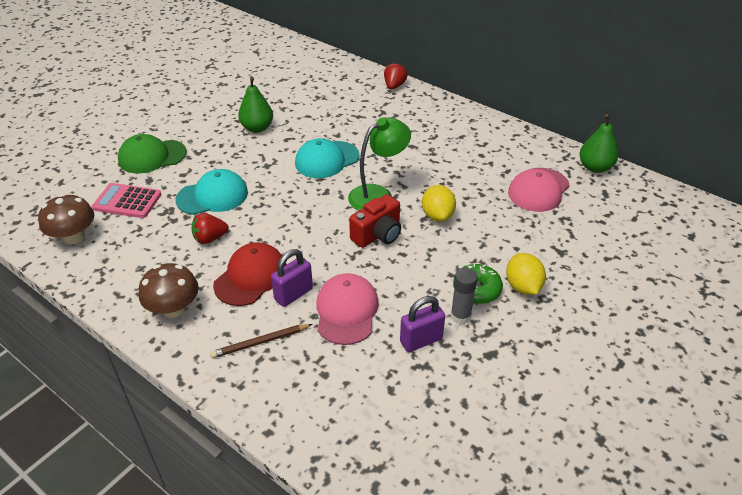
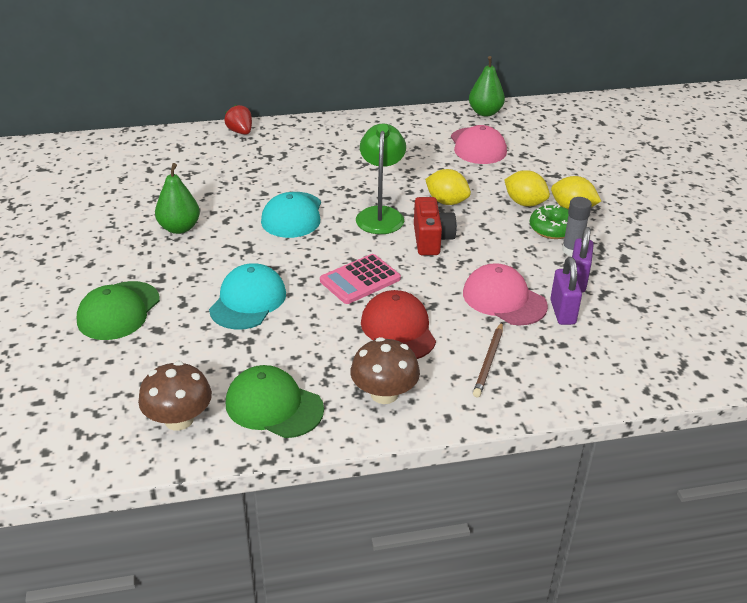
camera: 50 degrees left, 5 degrees down
pink calculator [92,183,162,218] -> pink calculator moved to [320,254,401,304]
red strawberry [191,213,229,244] -> none
purple padlock [271,249,313,307] -> purple padlock moved to [550,257,582,325]
none -> green cap [226,365,324,438]
none -> yellow lemon [504,170,550,207]

